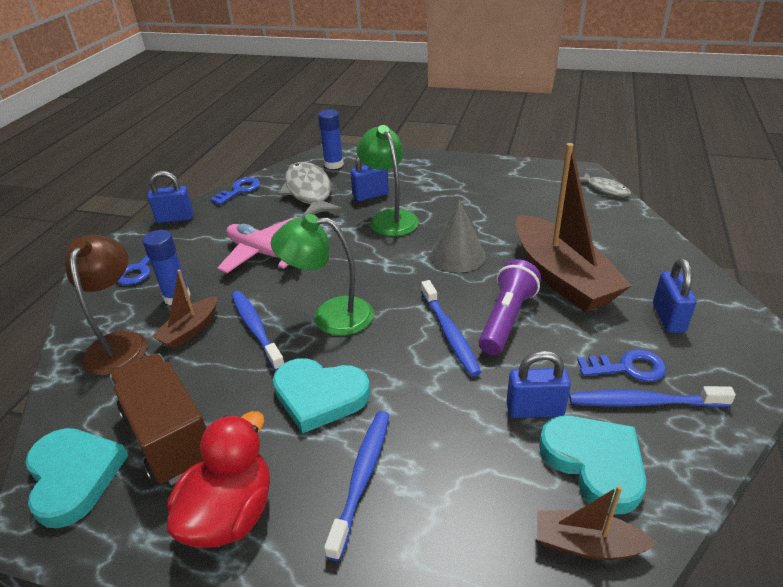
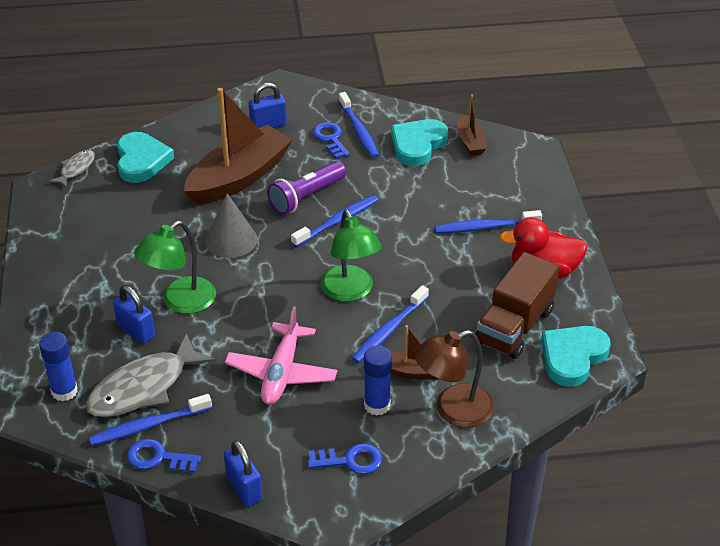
camera: 115 degrees left, 5 degrees up
turquoise heart [273,358,370,433] -> turquoise heart moved to [117,132,174,183]
purple flashlight [479,259,541,355] -> purple flashlight turned 45 degrees counterclockwise [267,161,347,215]
blue padlock [506,351,571,418] -> none
none -> blue toothbrush [89,394,212,446]

